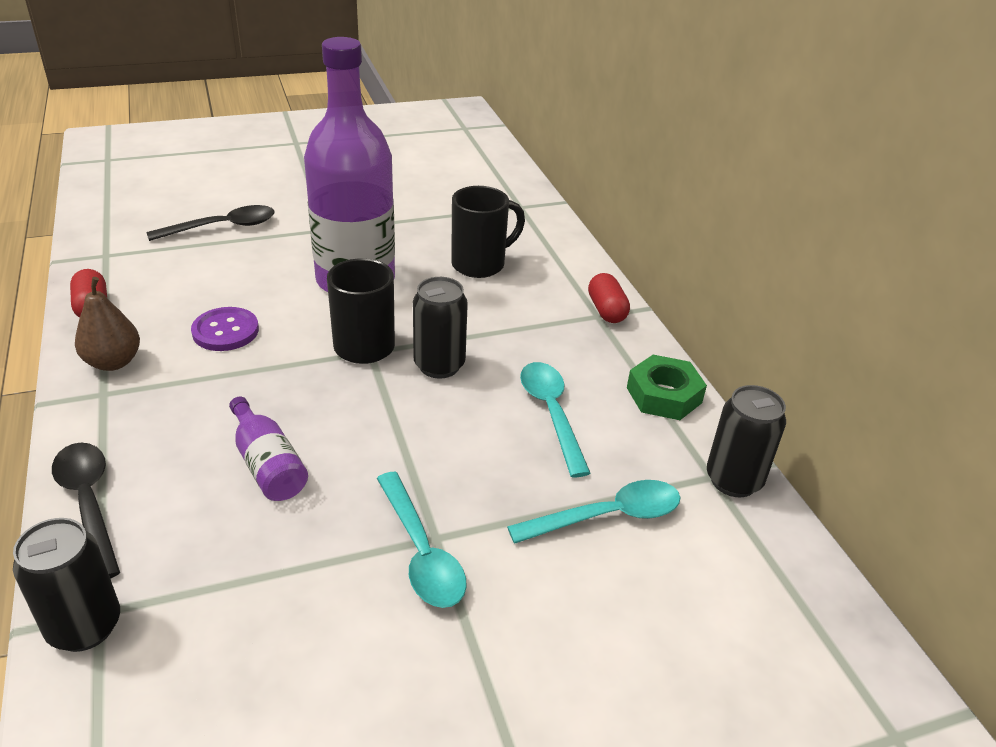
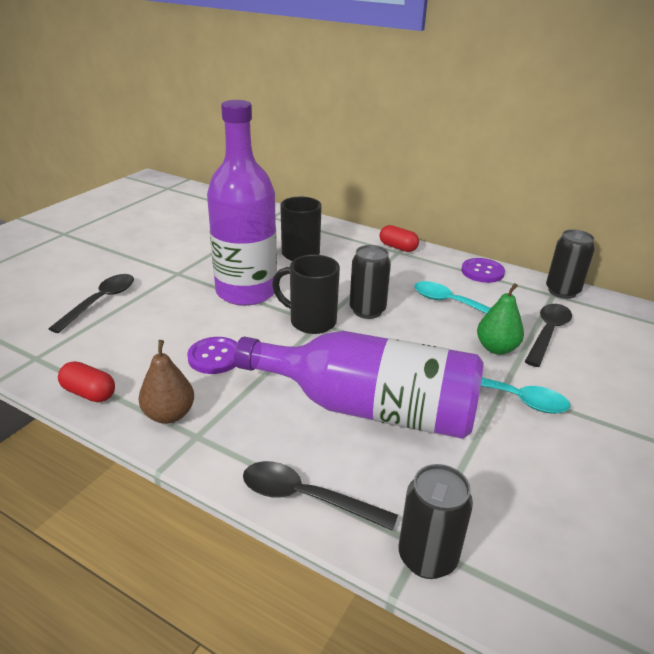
camera: 40 degrees left, 5 degrees down
purple bottle [229,396,308,501] -> purple bottle [234,331,484,439], size x2.26
turquoise spoon [507,480,681,544] -> black spoon [525,304,572,367]
green nut [627,355,707,420] -> purple button [461,258,505,283]
none -> green pear [477,283,524,355]

